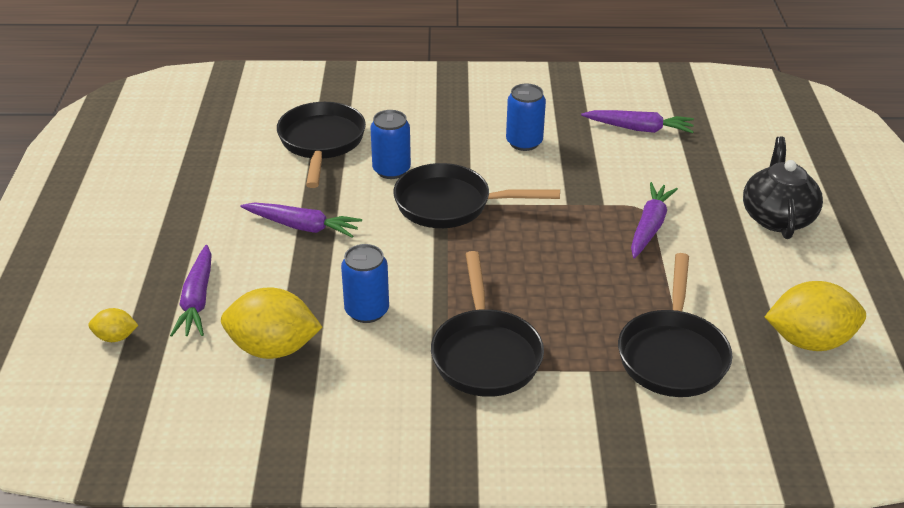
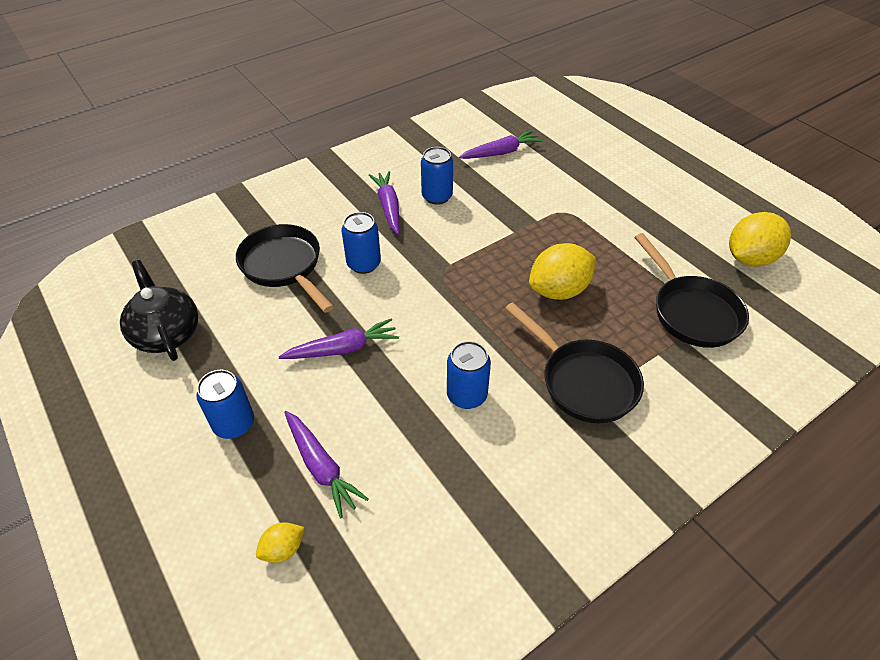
camera: 35 degrees left, 10 degrees up
yellow lemon [221,288,322,359] -> yellow lemon moved to [529,243,596,300]
black pan [393,163,560,228] -> none
purple carrot [631,182,678,259] -> purple carrot moved to [369,171,399,234]
black teapot [743,136,823,239] -> black teapot moved to [120,260,198,361]
none -> blue can [196,370,254,439]

